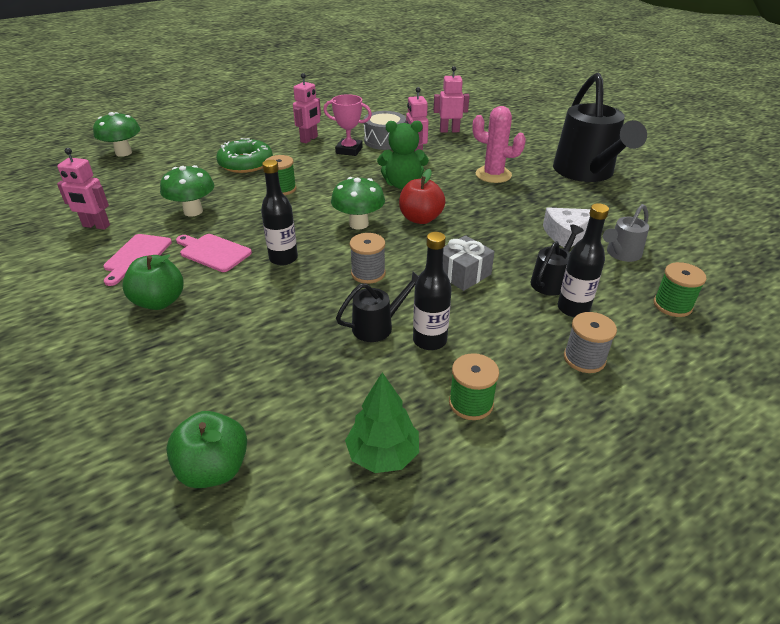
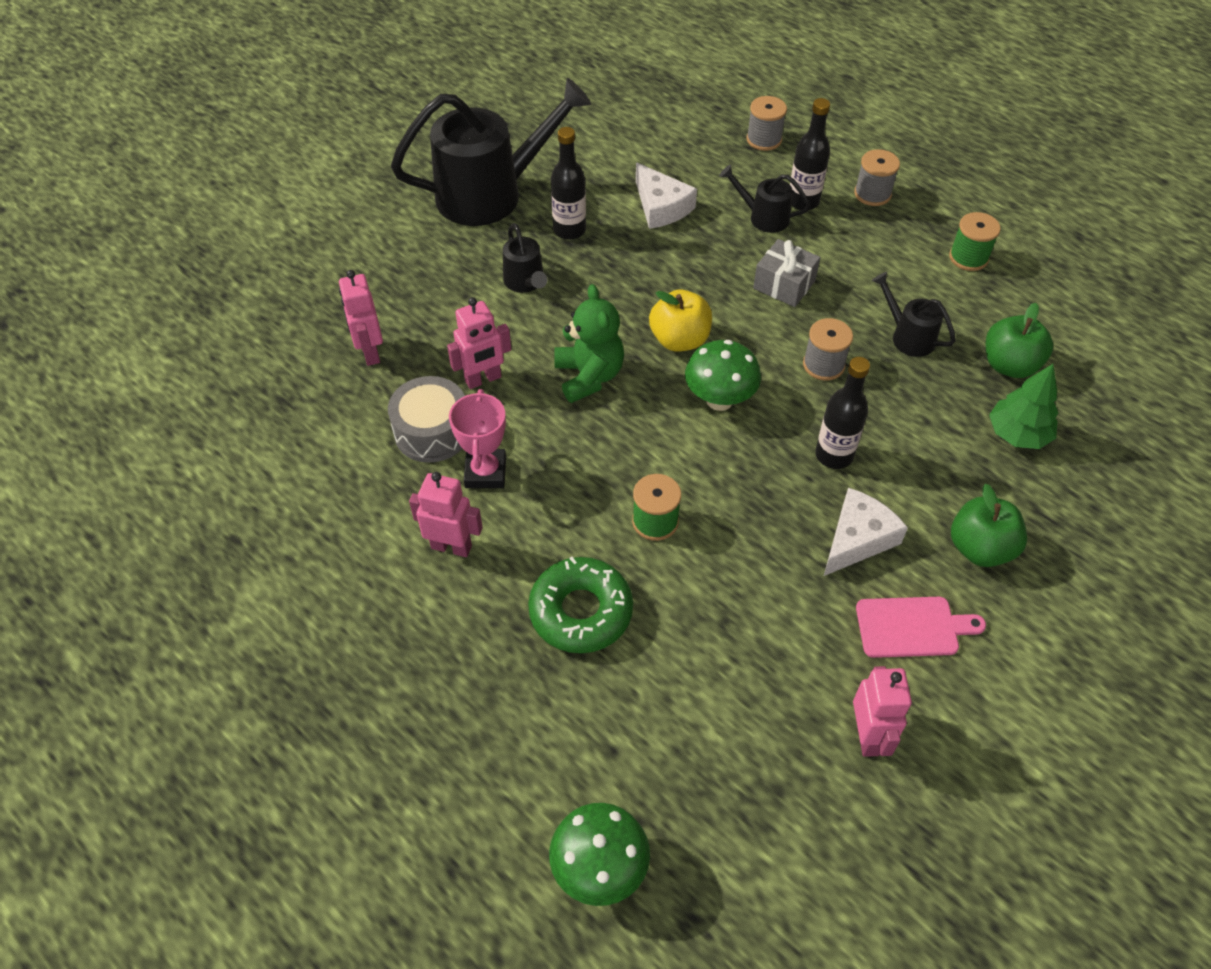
camera: 105 degrees left, 15 degrees up
green mushroom [160,165,214,217] -> none
green apple [166,411,247,488] -> green apple moved to [986,303,1053,378]
pink cutting board [176,234,252,272] -> white cheese [824,488,908,576]
green tree [345,372,419,473] -> green tree moved to [989,364,1058,449]
red apple [399,169,446,224] -> yellow apple [649,290,712,352]
black bottle [413,232,452,350] -> black bottle moved to [551,127,586,240]
pink cactus [473,106,526,183] -> black watering can [503,223,547,293]
grey watering can [603,204,649,262] -> none
green spool [654,262,706,317] -> grey spool [747,96,787,151]

